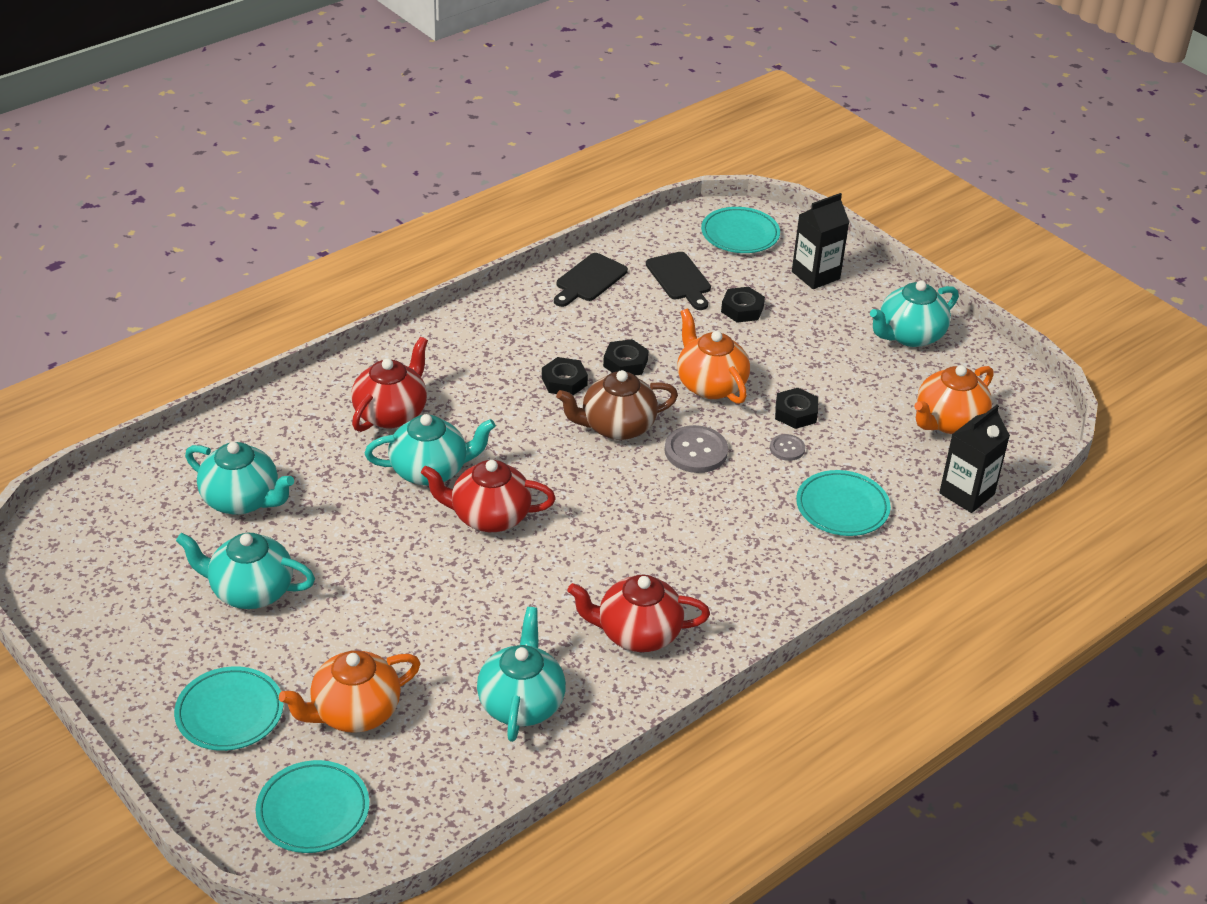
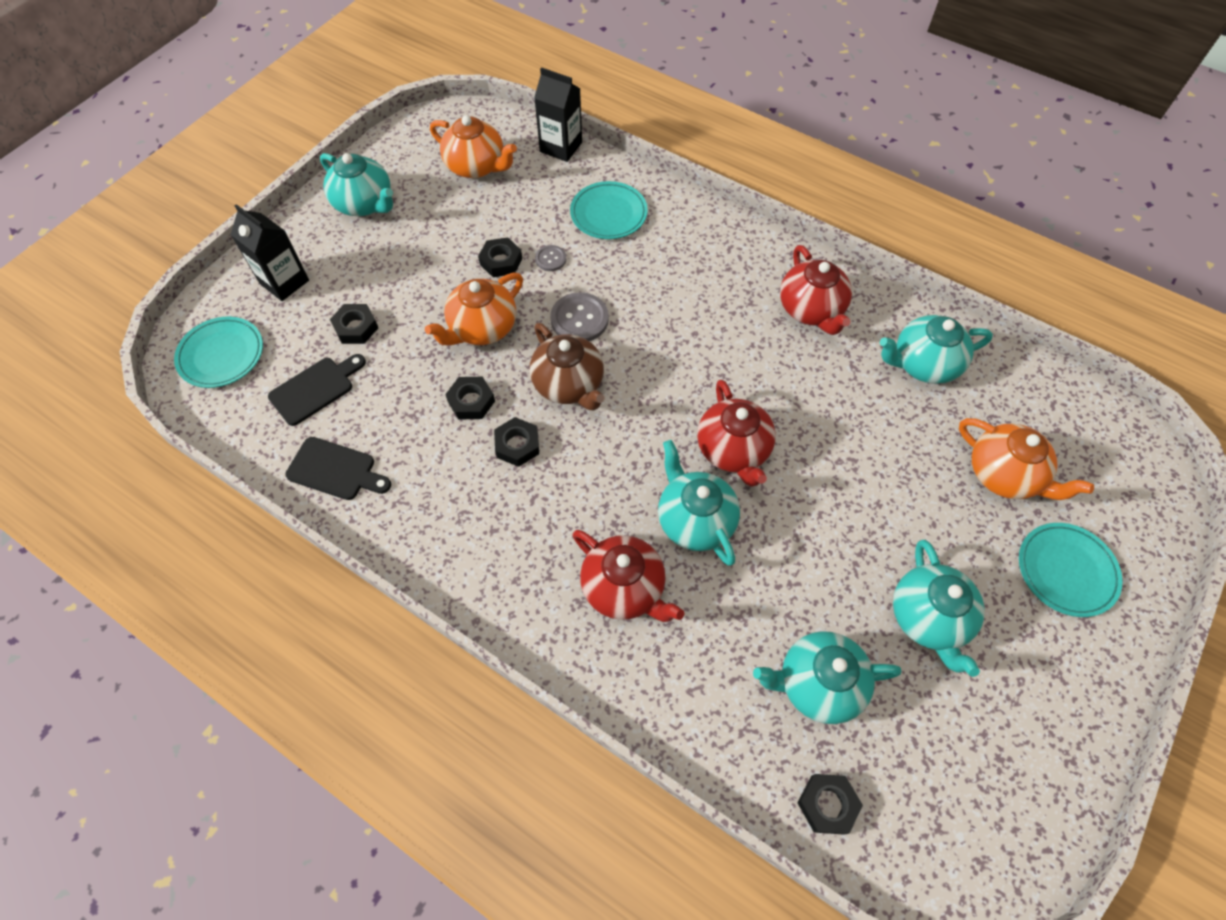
camera: 105 degrees left, 20 degrees up
turquoise teapot [185,442,294,514] -> turquoise teapot turned 105 degrees counterclockwise [753,631,901,724]
turquoise plate [256,760,370,853] -> none
red teapot [351,337,428,432] -> red teapot turned 150 degrees counterclockwise [572,530,684,622]
none -> black nut [798,774,863,835]

